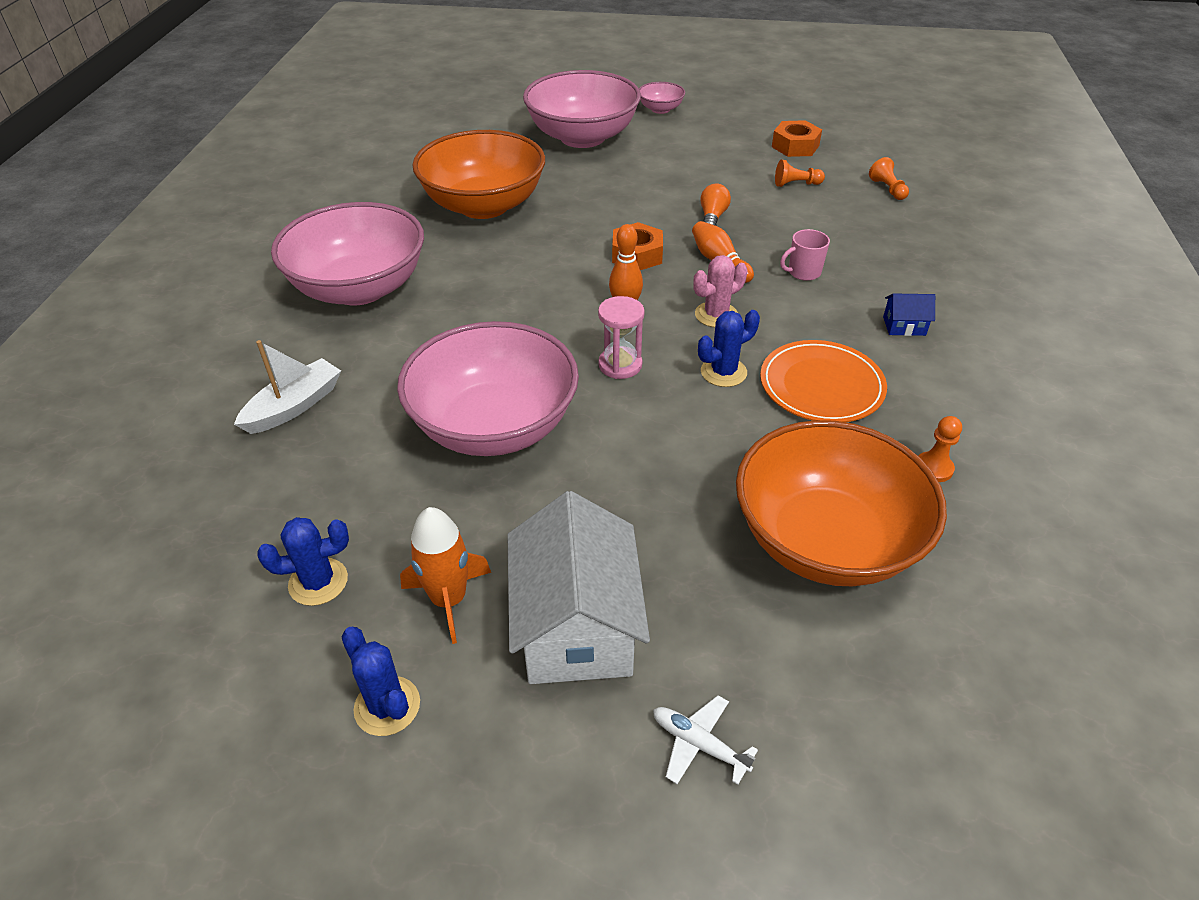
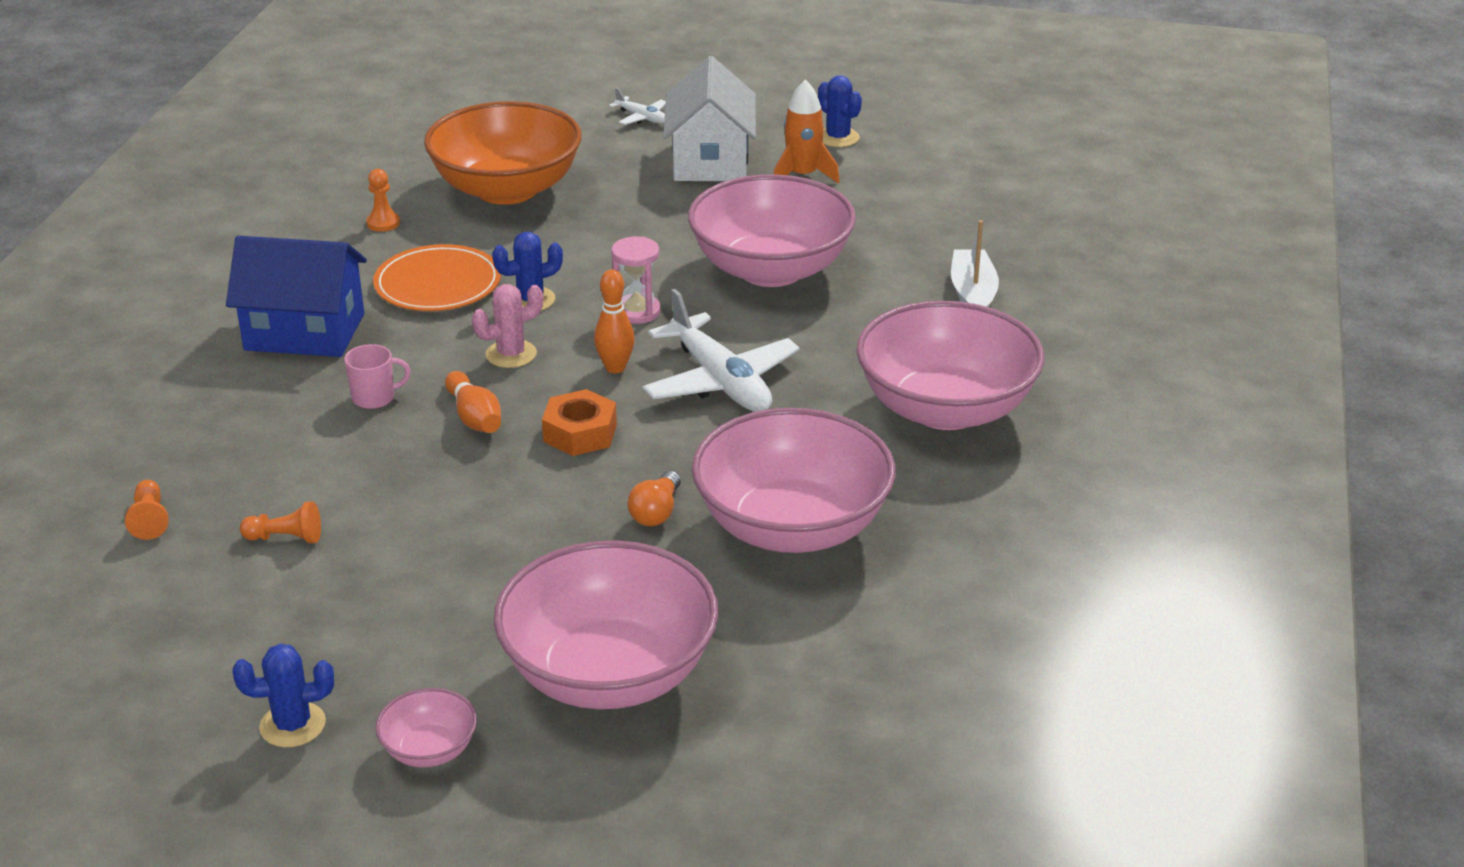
camera: 175 degrees left, 10 degrees down
white boat [234,340,341,434] -> white boat turned 135 degrees clockwise [951,220,999,307]
blue cactus [257,517,349,606] -> blue cactus moved to [232,644,334,747]
orange bowl [412,130,545,219] -> pink bowl [692,408,896,553]
orange light bulb [700,183,731,226] -> orange light bulb moved to [628,471,681,526]
orange nut [772,120,822,157] -> none
blue house [883,294,935,336] -> blue house [226,236,367,357], size x2.39
none -> white plane [642,289,800,412]

